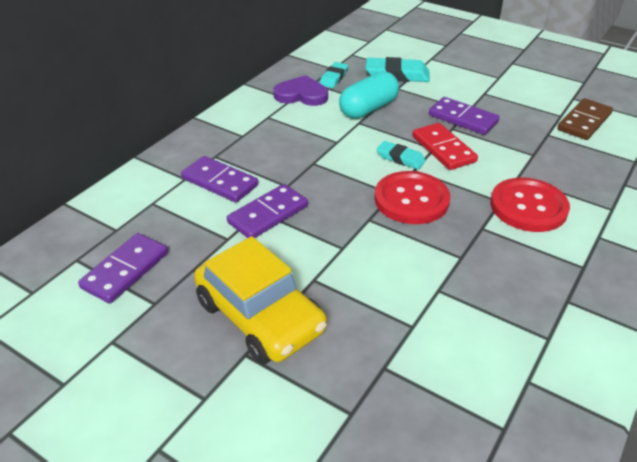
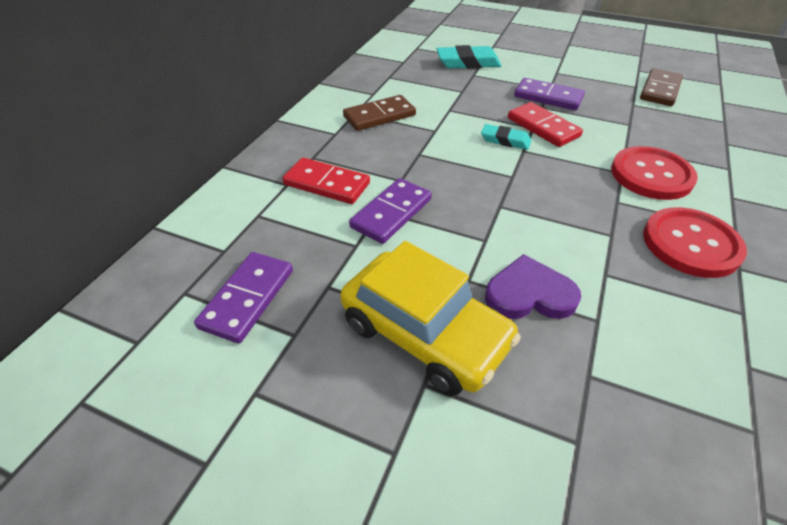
camera: 10 degrees left, 5 degrees up
purple domino [181,156,258,203] -> red domino [282,158,370,204]
purple heart [273,75,328,106] -> purple heart moved to [485,254,581,319]
turquoise eraser [320,62,348,88] -> none
turquoise capsule [339,71,399,119] -> none
red button [374,171,450,224] -> red button moved to [643,207,747,278]
none -> brown domino [343,95,416,131]

